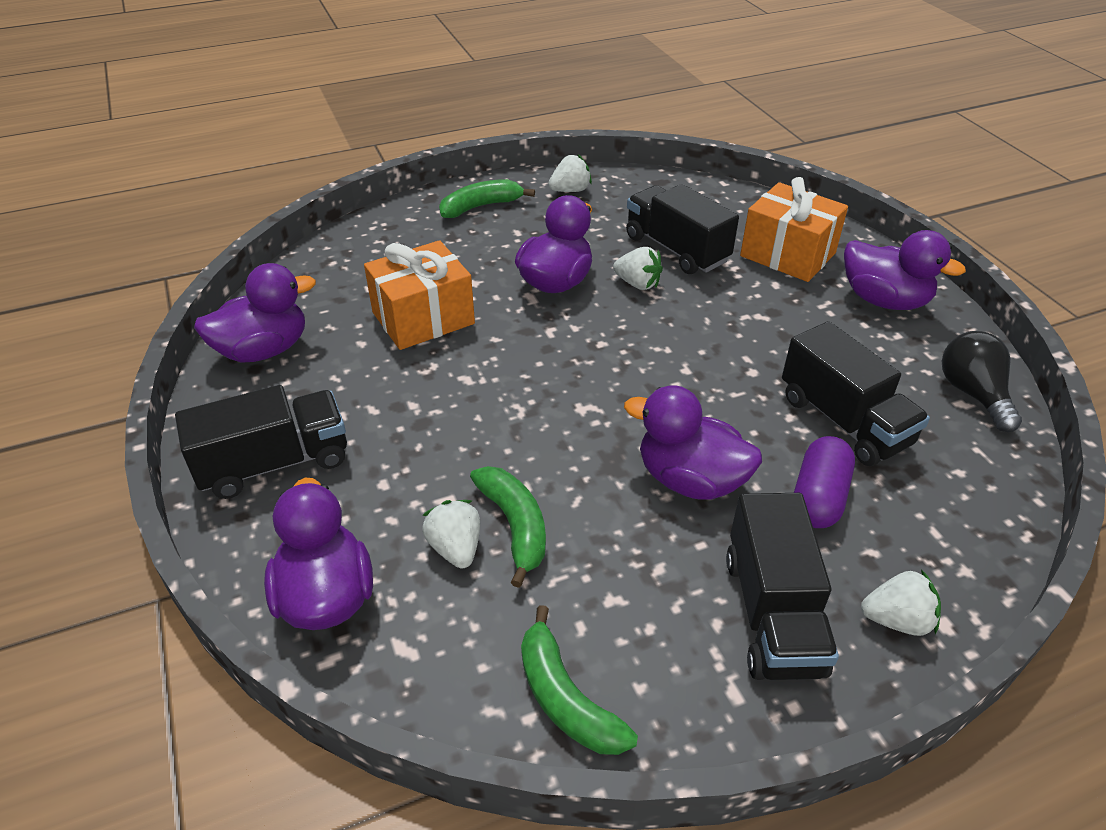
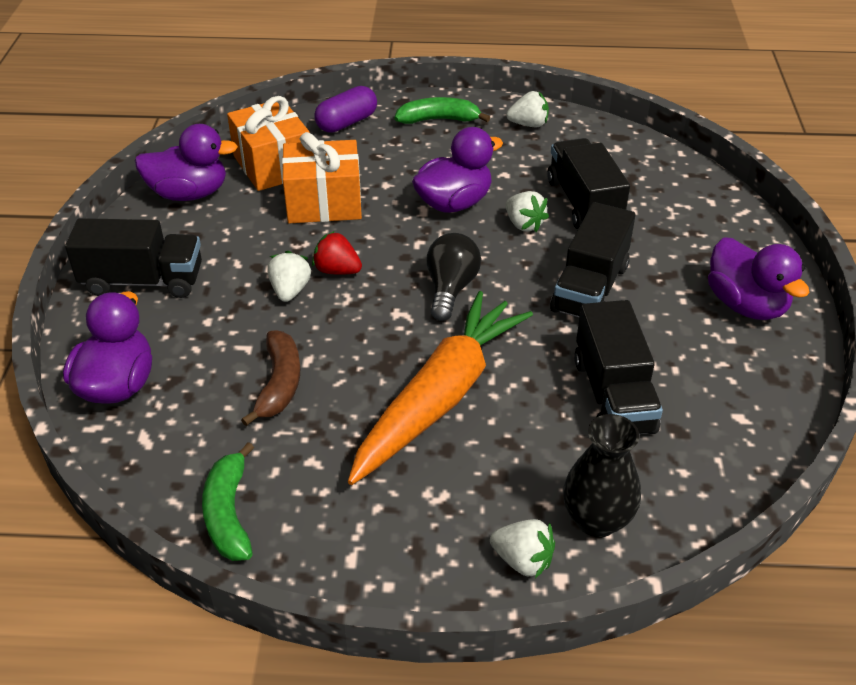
camera: 25 degrees right, 0 degrees up
white strawberry [422,500,480,569] -> white strawberry moved to [267,251,311,302]
green banana [470,466,546,588] -> brown banana [241,330,300,426]
purple duck [624,385,762,500] -> orange carrot [348,291,533,485]
black truck [726,493,839,680] -> black truck moved to [550,202,636,317]
orange gift [740,177,848,282] -> orange gift moved to [227,96,310,191]
purple capsule [794,436,855,528] -> purple capsule moved to [314,86,377,133]
black light bulb [942,331,1022,432] -> black light bulb moved to [427,233,481,321]
none -> red strawberry [312,231,362,275]
none -> black vase [563,414,641,537]

